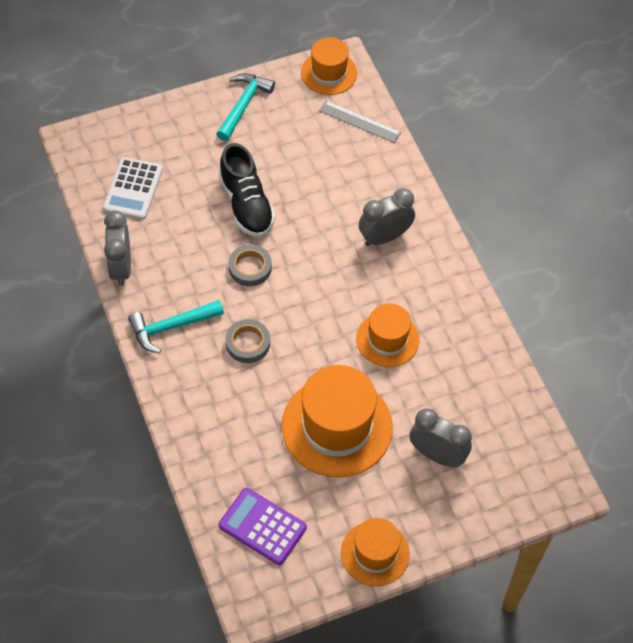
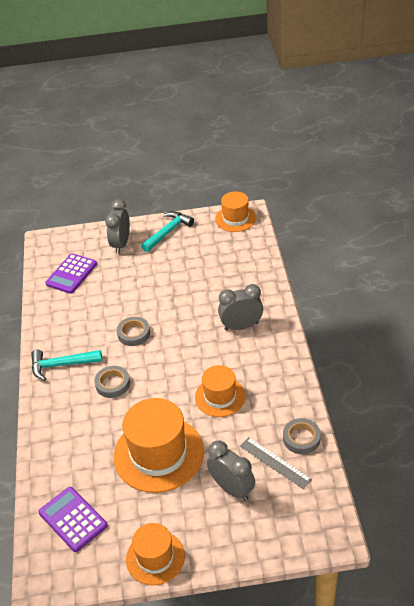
camera: 20 degrees right, 15 degrees down
white calculator [103,157,163,220] -> purple calculator [45,253,97,294]
grey clock [104,211,131,286] -> grey clock moved to [105,199,130,254]
black shoe [219,143,275,237] -> none
grey ruler [319,101,401,143] -> grey ruler moved to [240,437,312,489]
none -> grey tape [283,418,321,454]

